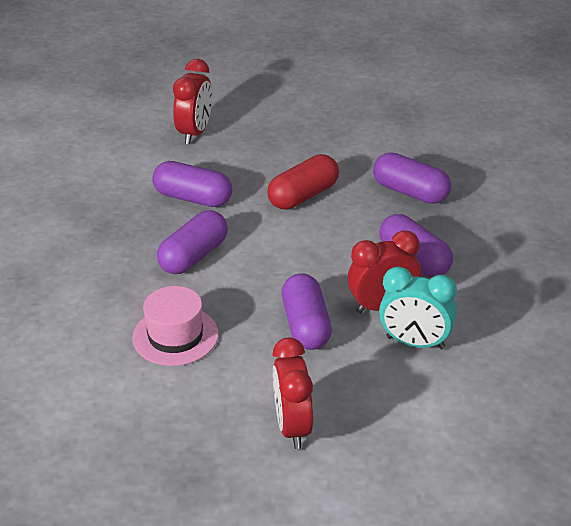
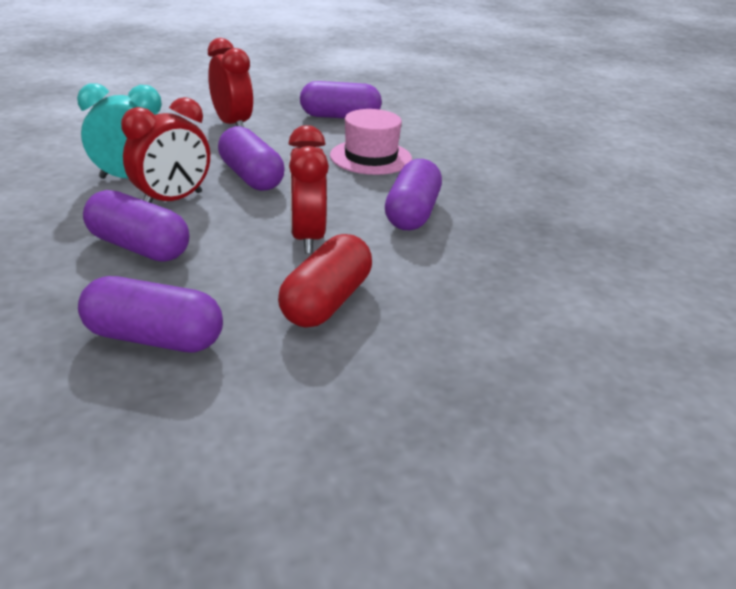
camera: 155 degrees right, 5 degrees down
purple capsule [153,161,232,207] -> purple capsule moved to [300,81,382,118]
red clock [173,59,212,144] -> red clock moved to [288,125,329,254]

